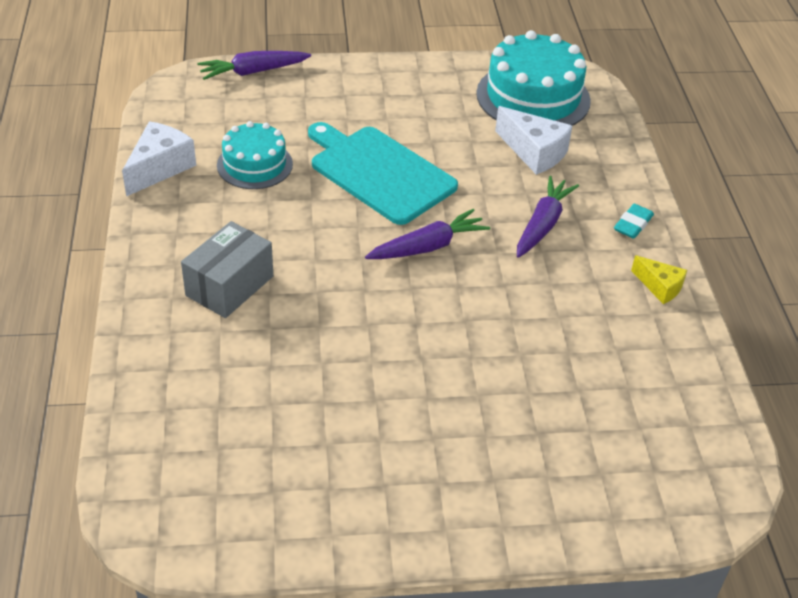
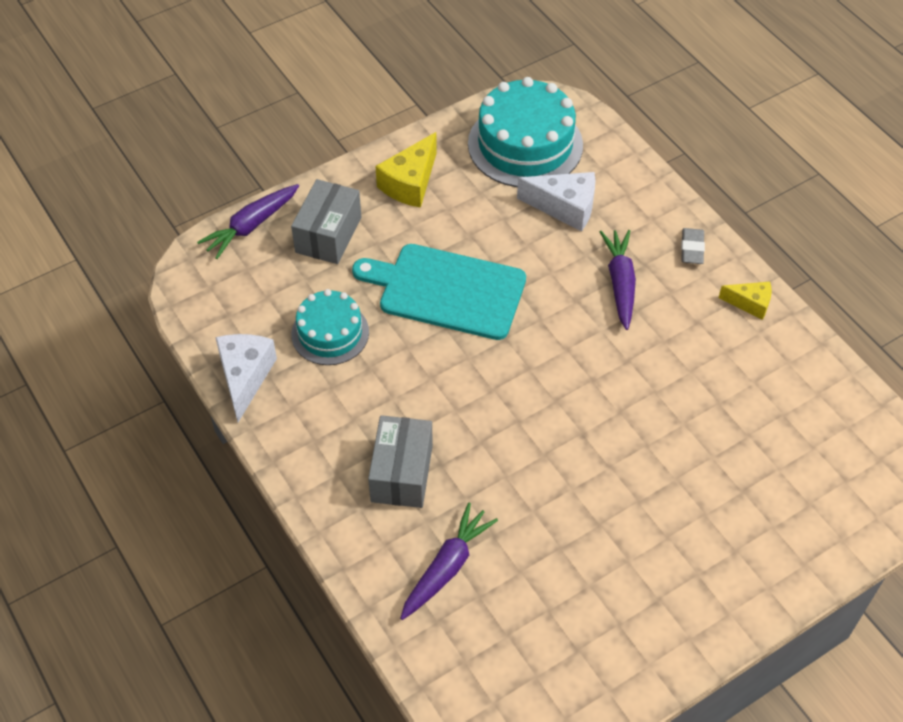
camera: 25 degrees left, 10 degrees up
purple carrot [365,209,490,259] -> purple carrot moved to [400,503,498,620]
turquoise eraser [614,204,654,239] -> grey eraser [681,228,705,264]
none -> grey box [291,179,361,264]
none -> yellow cheese [375,132,437,208]

